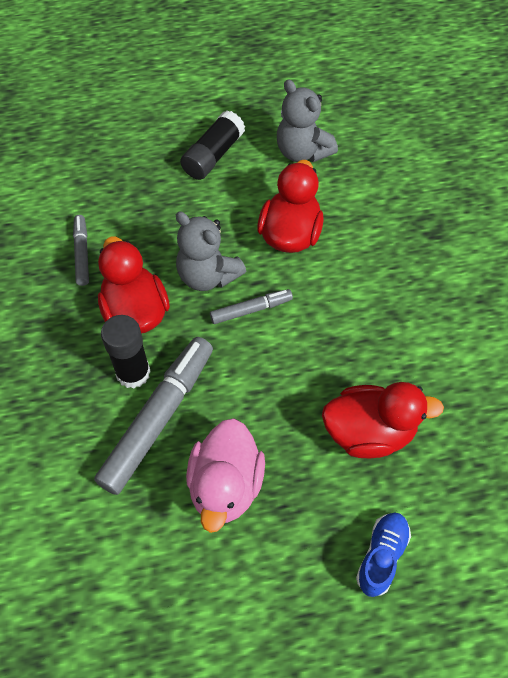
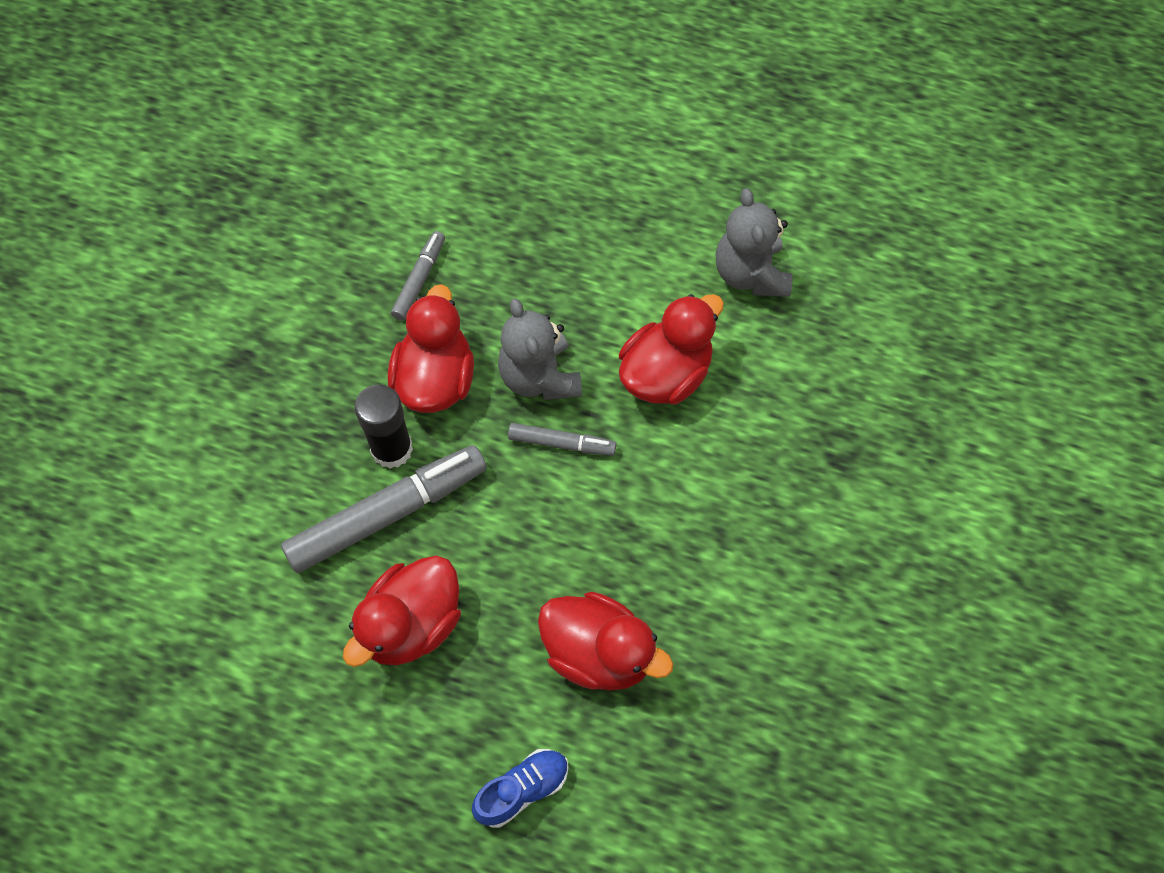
camera: 30 degrees right, 5 degrees up
black glue stick [180,111,245,180] -> none
pink duck [186,418,265,533] -> red duck [343,555,461,667]

